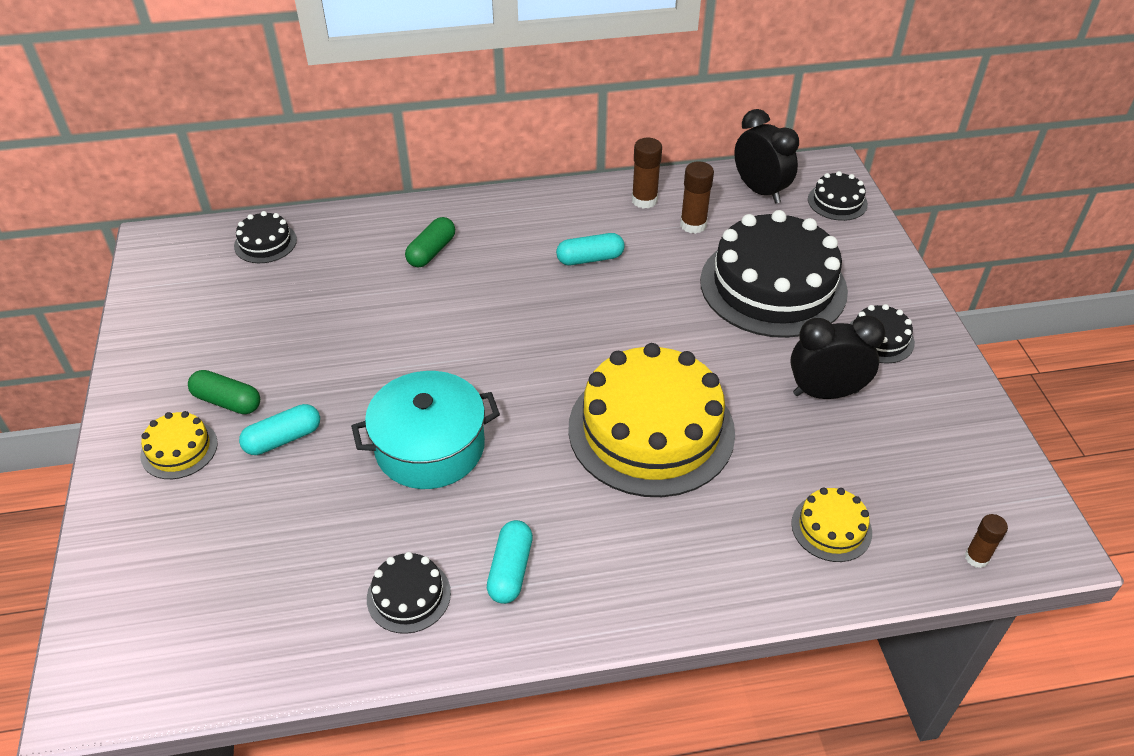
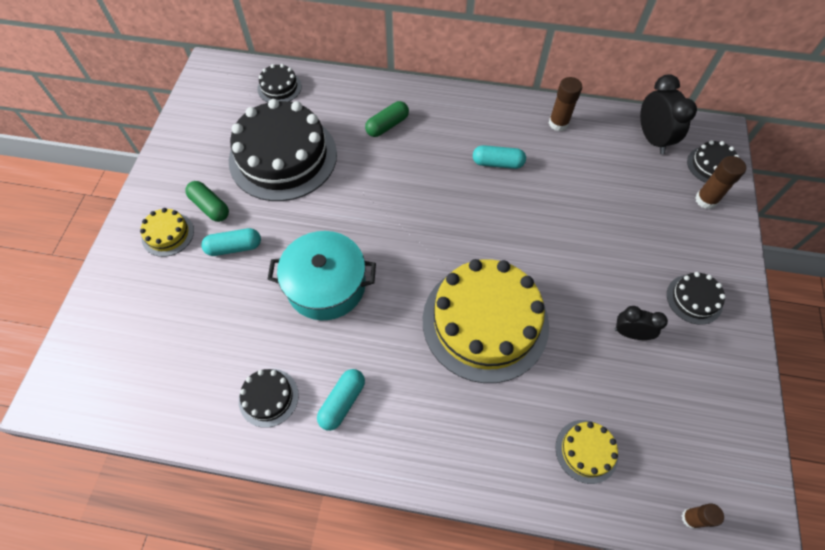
camera: 20 degrees right, 15 degrees up
brown glue stick [680,161,714,234] -> brown glue stick moved to [695,156,746,209]
black cake [700,210,848,338] -> black cake moved to [229,99,337,201]
black clock [790,315,886,399] -> black clock [615,306,668,340], size x0.62

